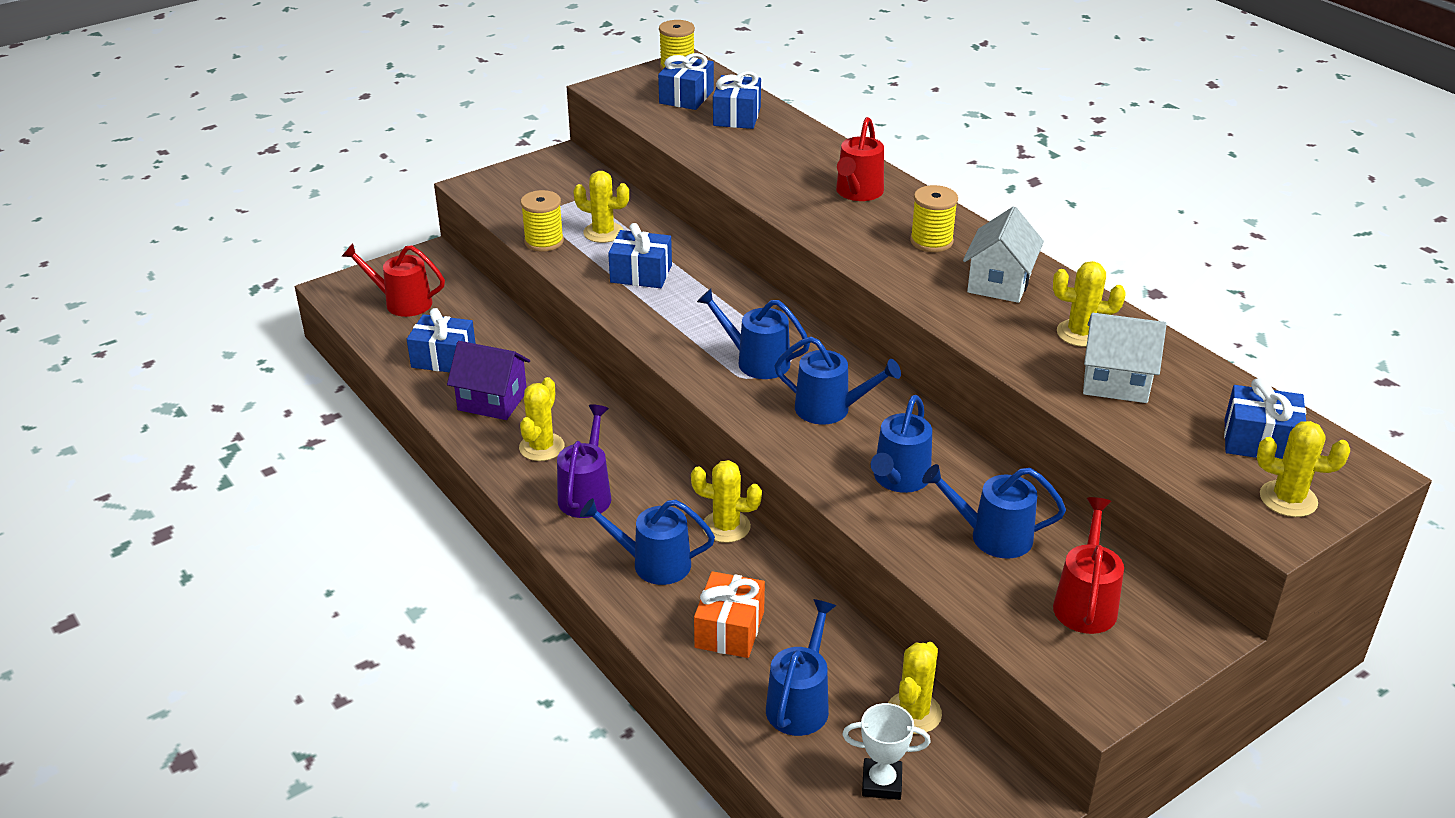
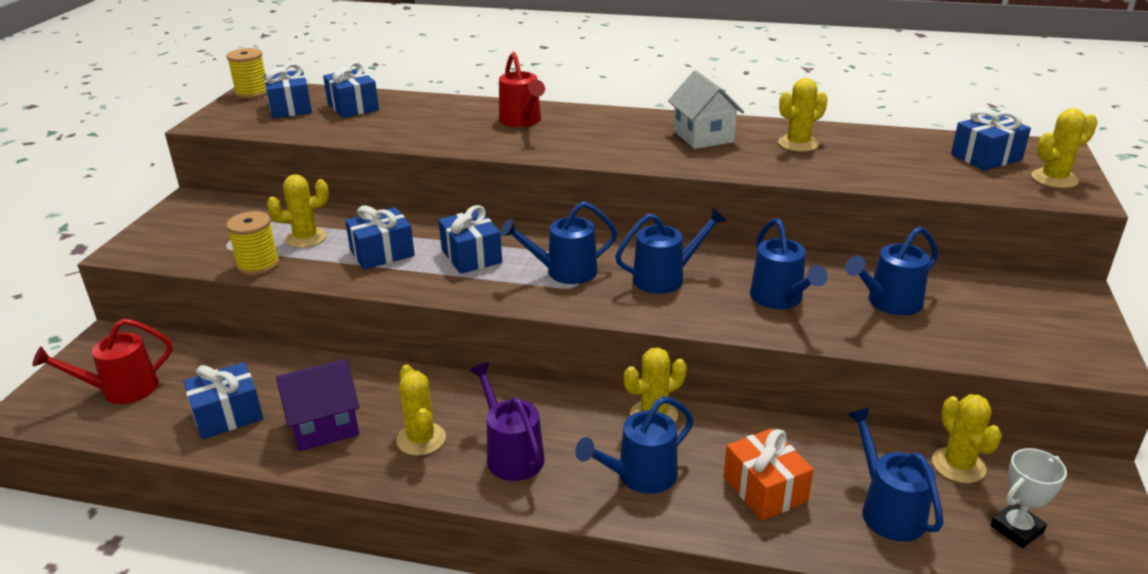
camera: 40 degrees left, 5 degrees down
yellow spool [910,185,958,252] -> none
red watering can [1053,497,1124,634] -> none
white house [1083,313,1167,403] -> none
none -> blue gift [438,205,502,274]

